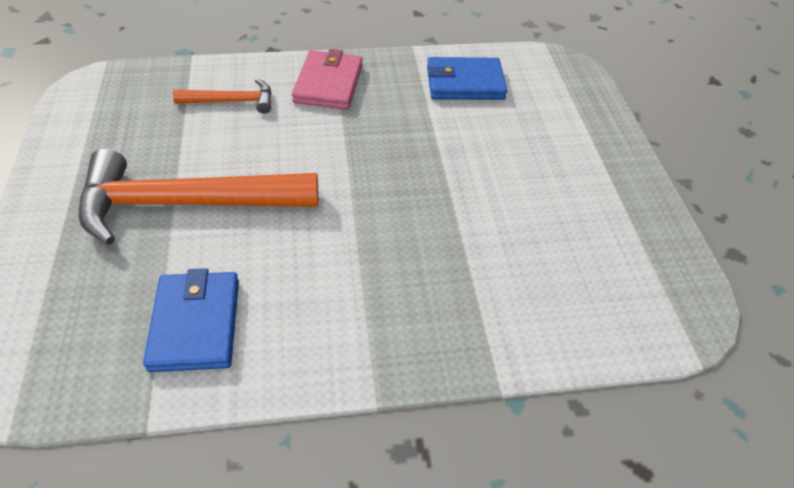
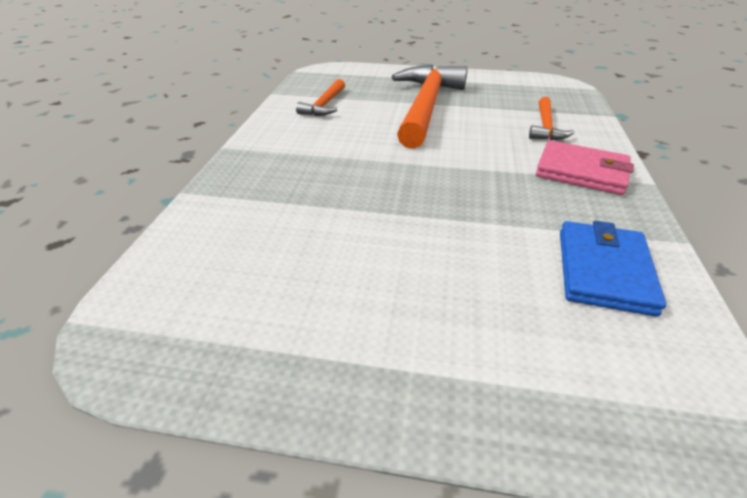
camera: 110 degrees right, 10 degrees down
blue wallet [143,268,239,372] -> orange hammer [296,79,345,116]

